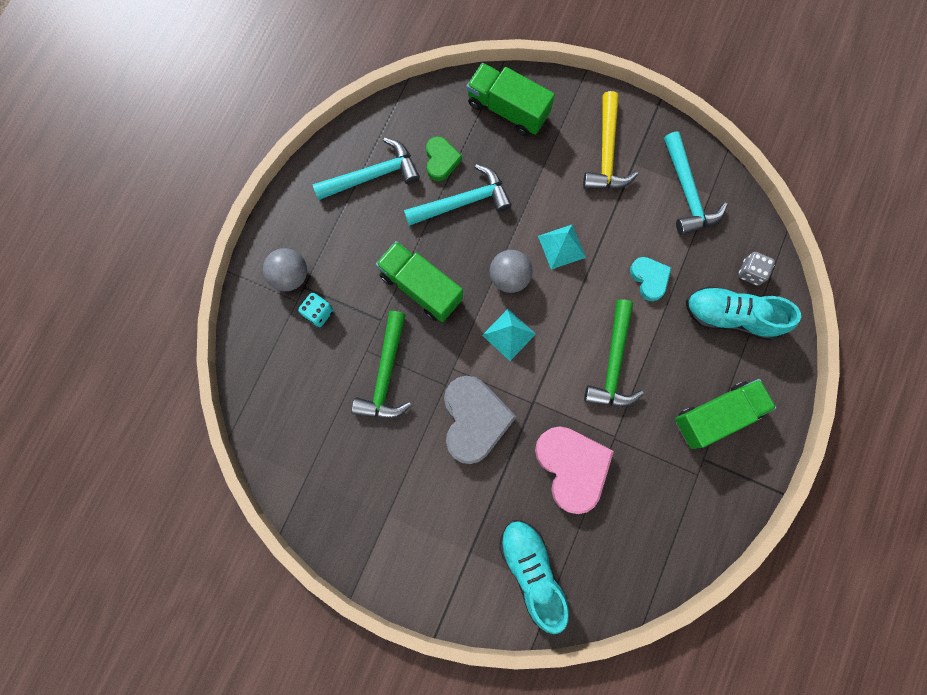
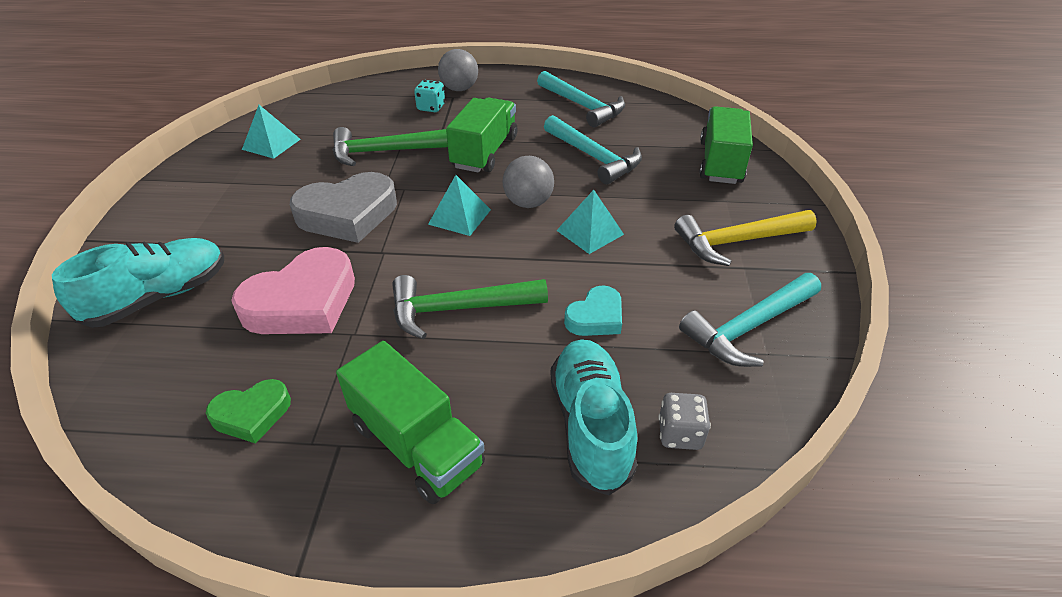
camera: 70 degrees right, 35 degrees down
green heart [426,136,462,181] -> green heart moved to [206,379,291,444]
none -> turquoise pyramid [242,105,301,159]

